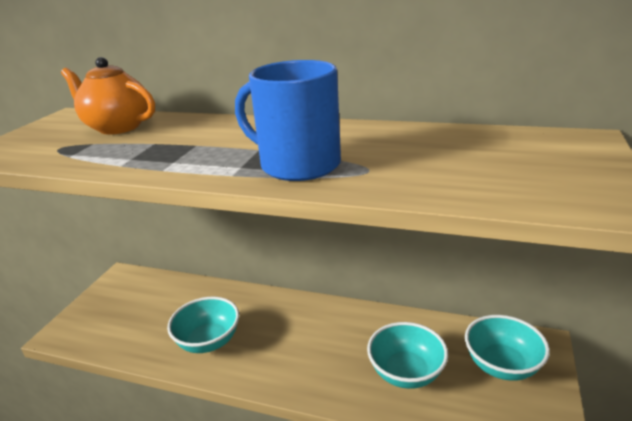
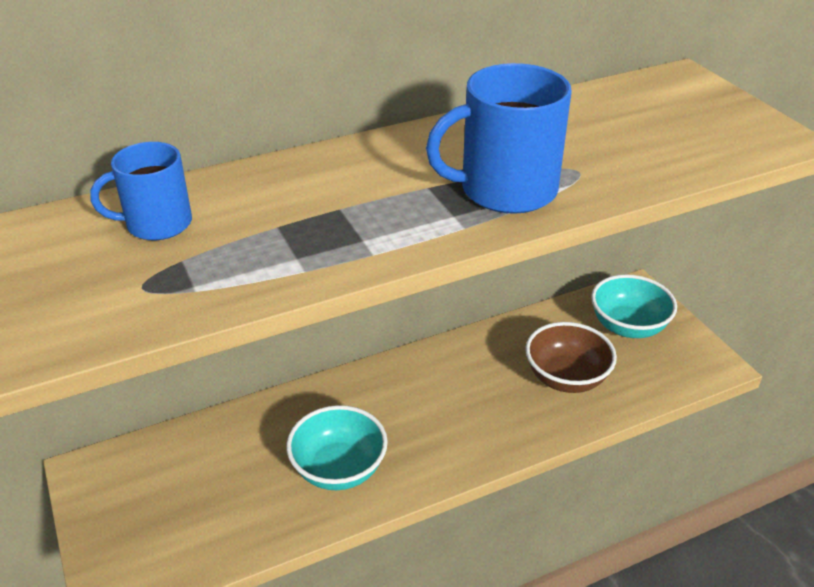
camera: 45 degrees left, 10 degrees up
orange teapot [61,57,155,135] -> blue mug [90,142,192,240]
turquoise bowl [367,322,448,389] -> brown bowl [525,322,617,393]

